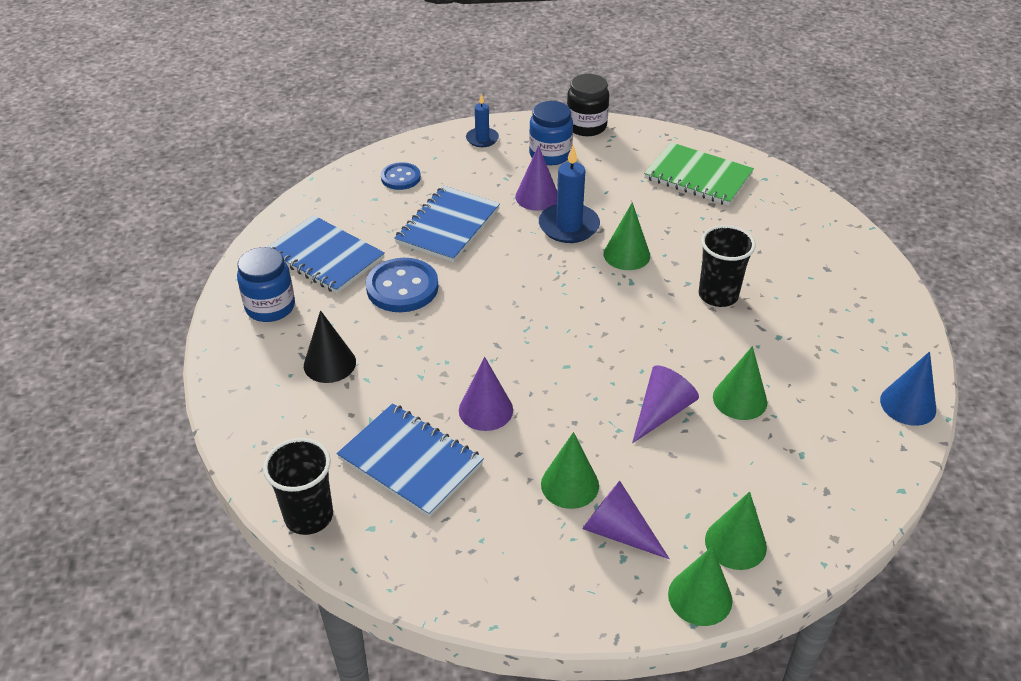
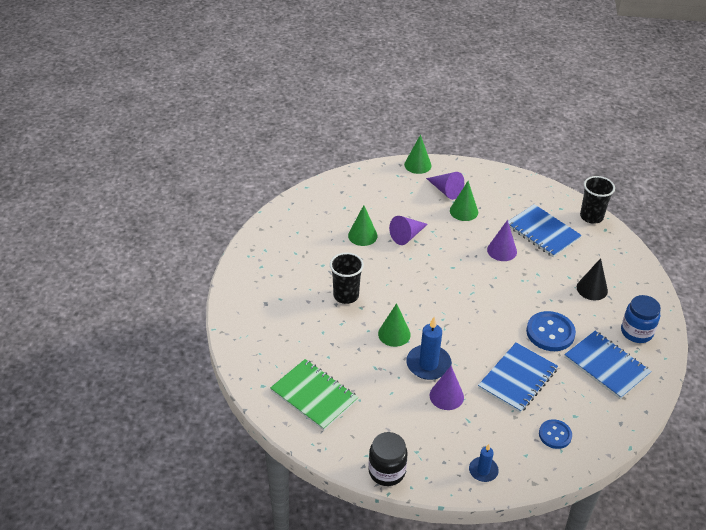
camera: 170 degrees left, 0 degrees up
blue jar [529,101,573,165] -> none
green cone [705,491,767,570] -> none
blue cone [880,351,936,426] -> none

